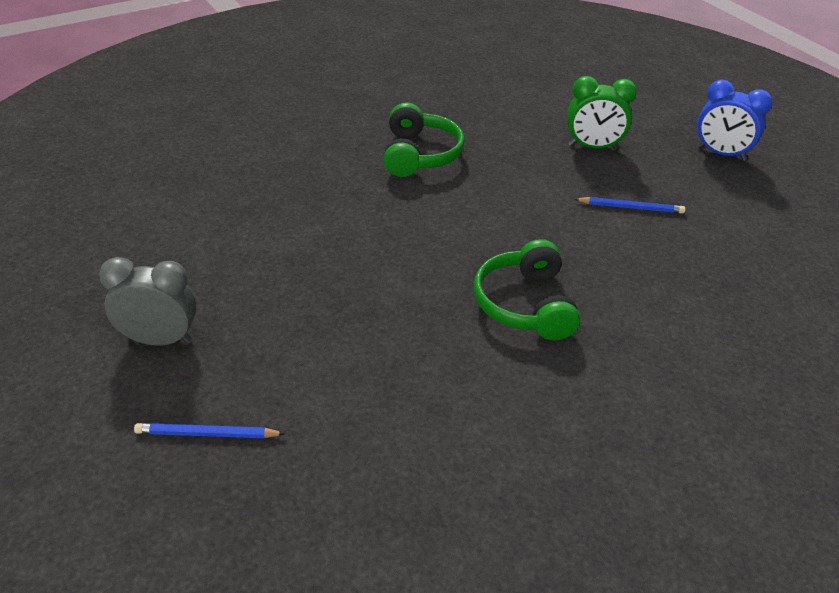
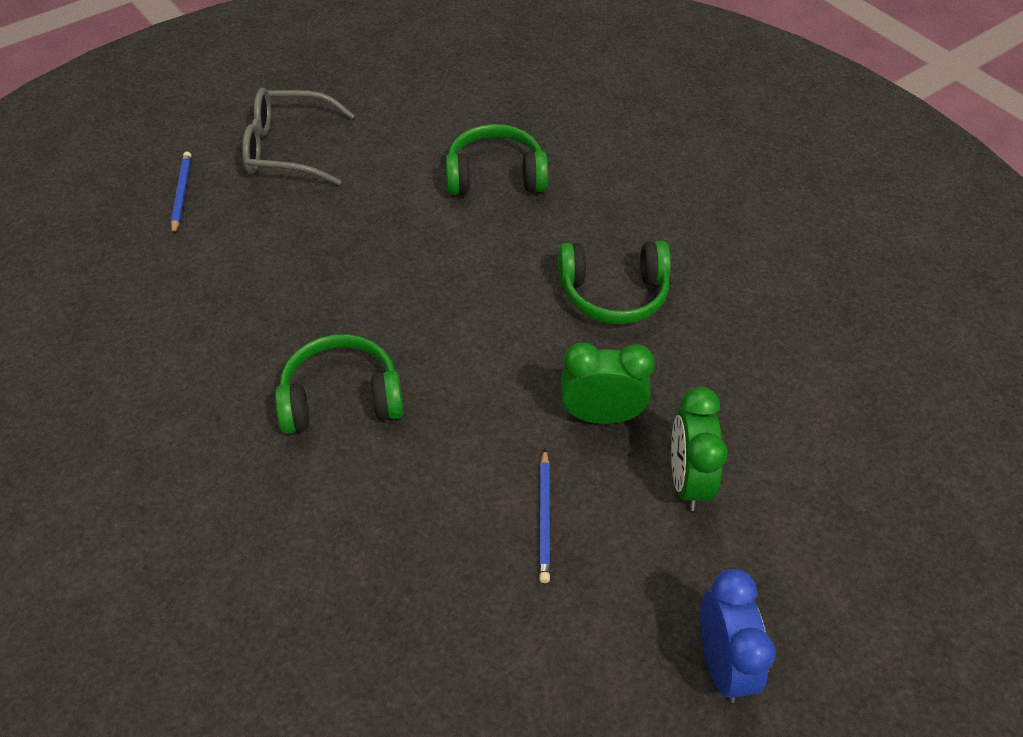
camera: 85 degrees right, 10 degrees up
grey clock [99,257,196,346] -> grey glasses [242,88,355,185]
blue clock [697,80,773,161] -> blue clock turned 150 degrees clockwise [700,569,775,703]
none -> green headphones [445,124,548,195]
none -> green clock [561,342,655,424]

